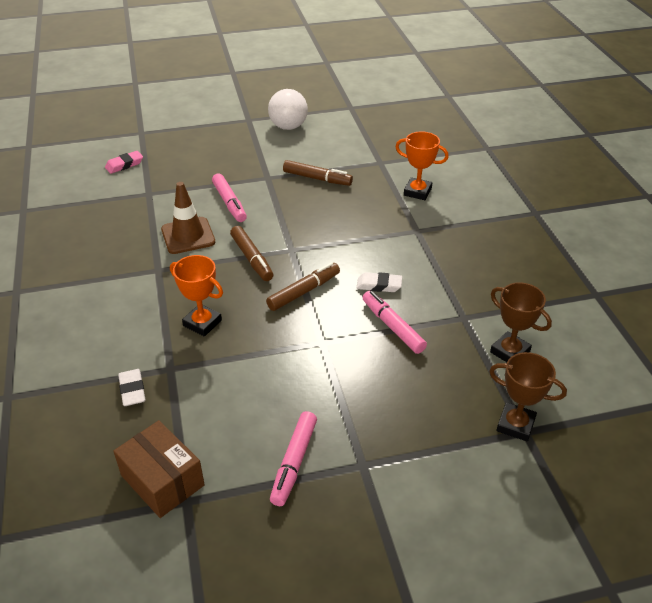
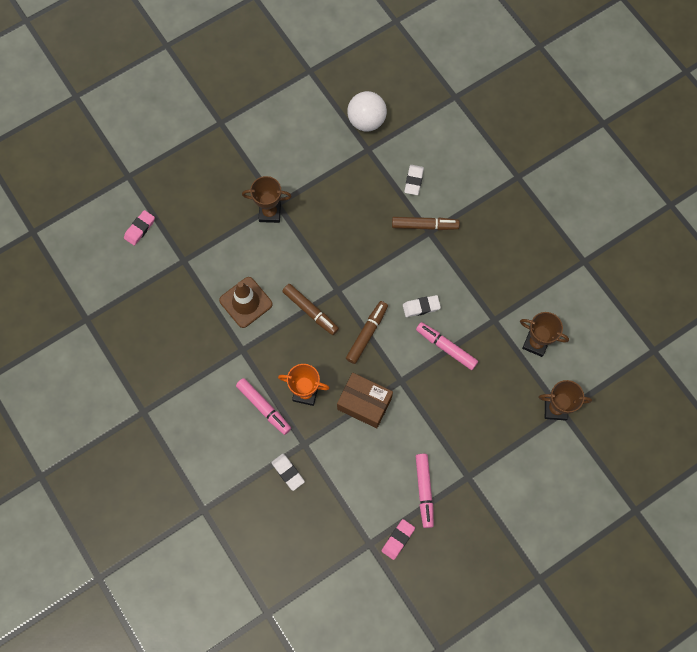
camera: 20 degrees left, 30 degrees up
brown box [113,420,205,518] -> brown box moved to [337,373,393,428]
pink marker [212,173,247,222] -> pink marker moved to [236,378,291,435]
white ball [268,89,308,130] -> white ball moved to [347,91,387,132]
brown marker [283,160,353,186] -> brown marker moved to [392,217,460,230]
orange trophy [395,131,449,200] -> white eraser [404,165,424,195]
none -> brown trophy [242,176,292,223]
none -> pink eraser [381,519,415,560]

